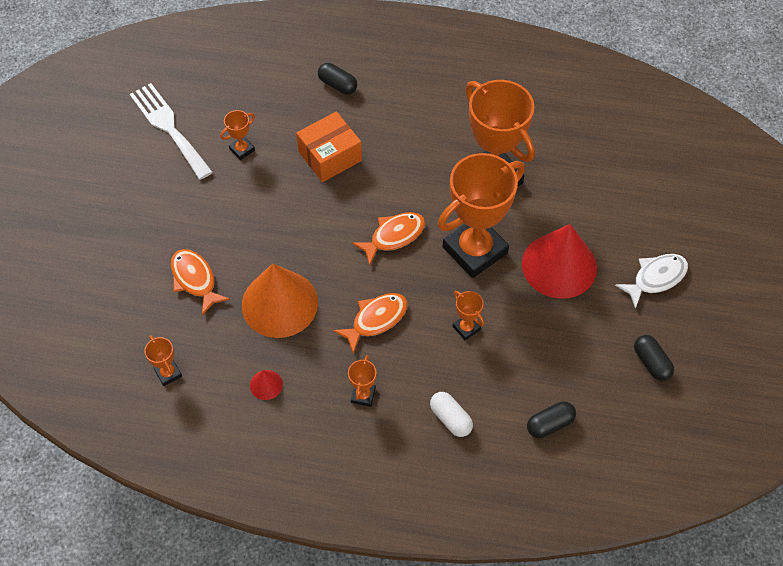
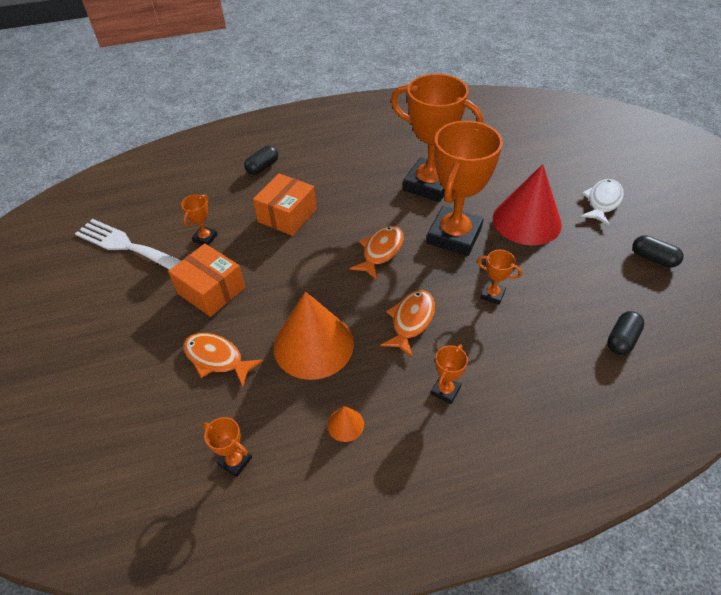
camera: 25 degrees left, 10 degrees down
red cone [250,370,283,400] -> orange cone [327,406,364,442]
black capsule [318,63,357,94] -> black capsule turned 60 degrees counterclockwise [244,146,278,175]
orange trophy [348,355,377,407] -> orange trophy turned 45 degrees clockwise [431,345,468,404]
white capsule [430,392,473,437] -> none
none -> orange box [168,244,245,317]

